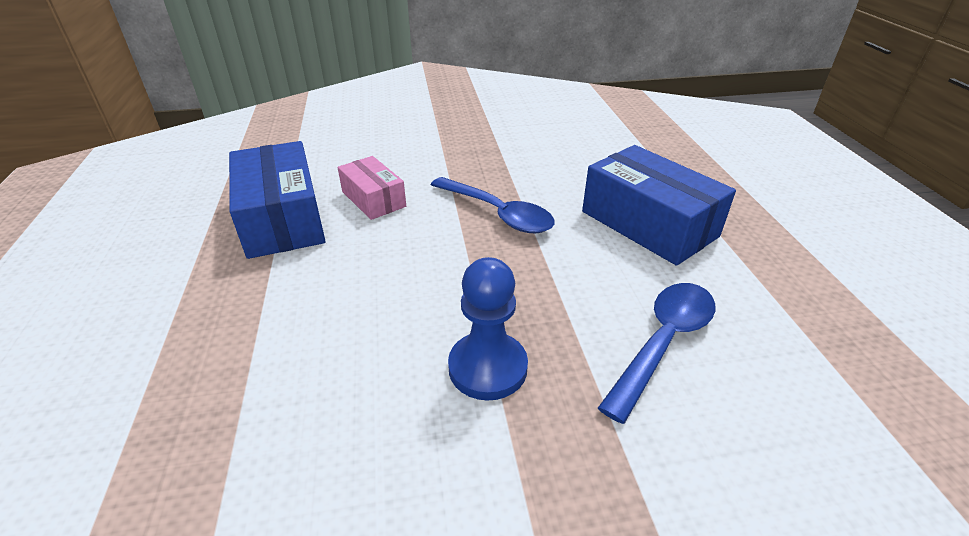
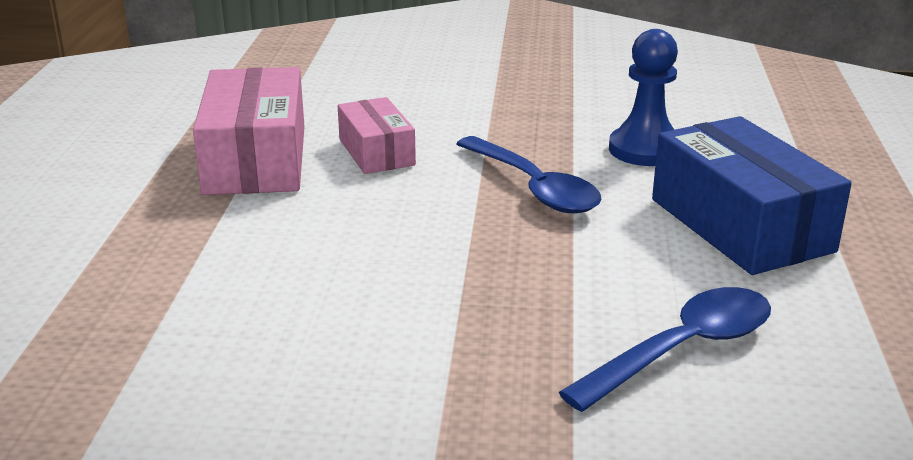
camera: 15 degrees right, 10 degrees down
blue box [229,141,325,259] -> pink box [193,67,305,195]
blue pawn [448,257,528,401] -> blue pawn moved to [609,29,678,166]

